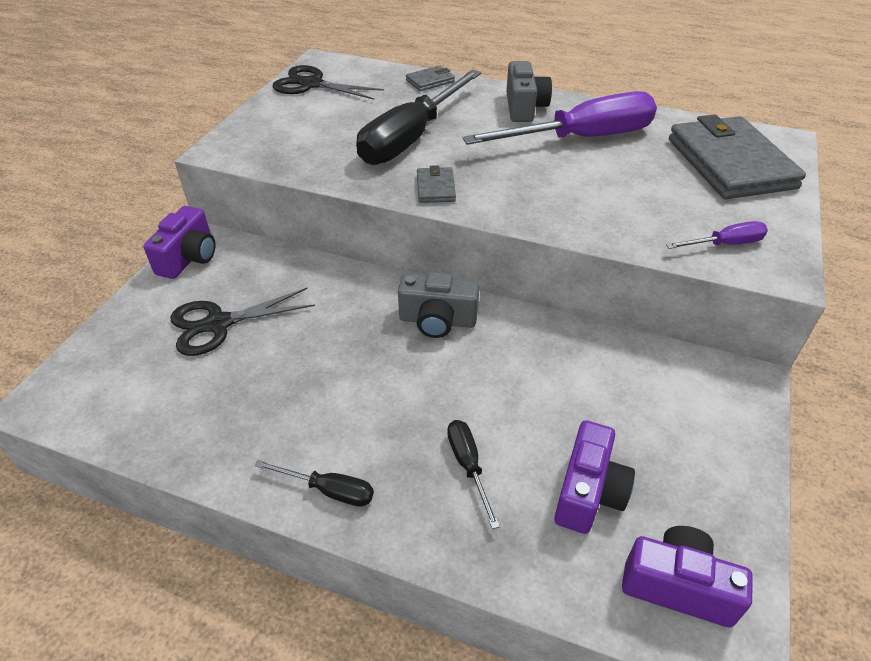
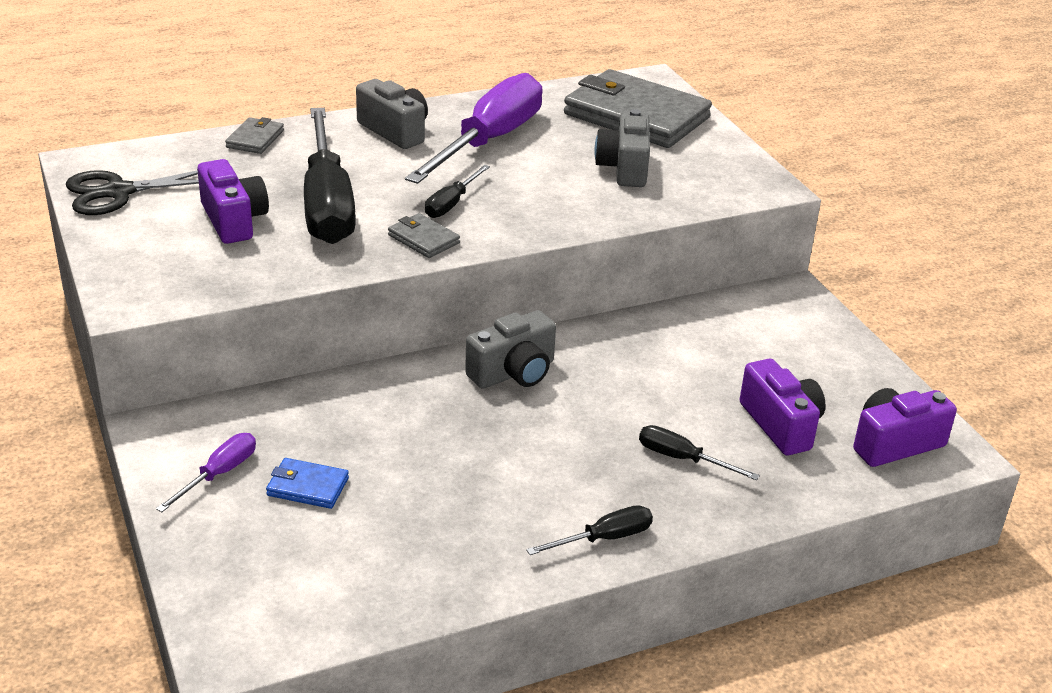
camera: 45 degrees left, 10 degrees down
purple camera [143,206,216,279] -> purple camera moved to [197,159,269,244]
black scissors [170,288,315,356] -> blue wallet [266,458,349,509]
purple screwdriver [666,221,768,249] -> purple screwdriver moved to [156,433,256,512]
none -> black screwdriver [425,165,490,218]
none -> grey camera [594,109,650,187]

